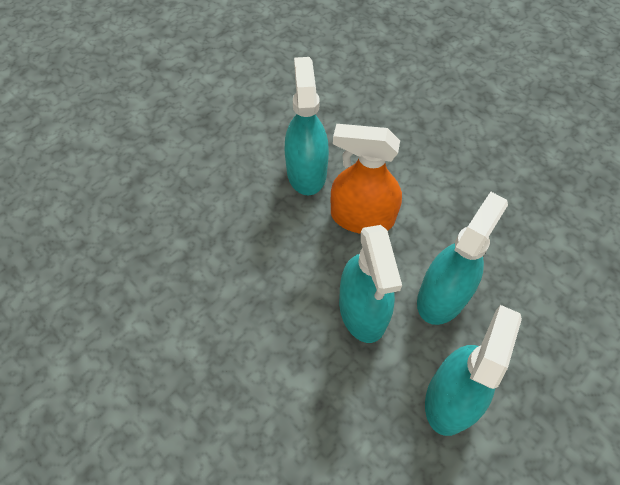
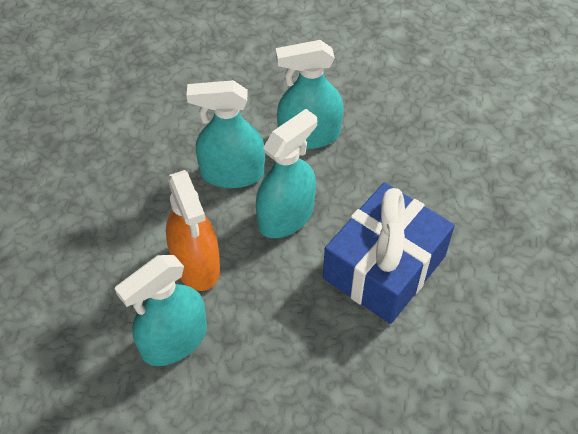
camera: 125 degrees left, 5 degrees down
none -> blue gift [323,182,455,324]

